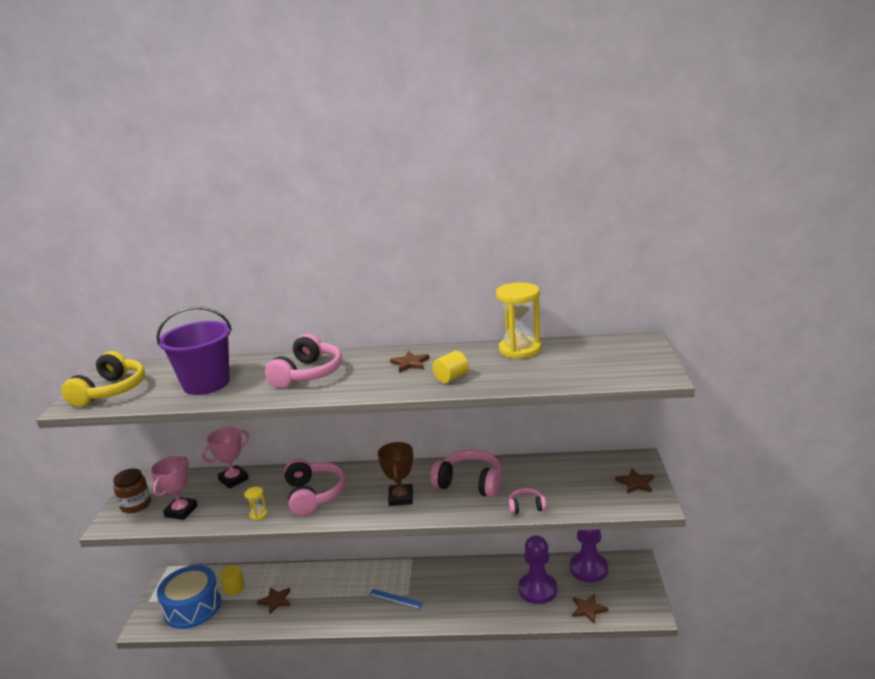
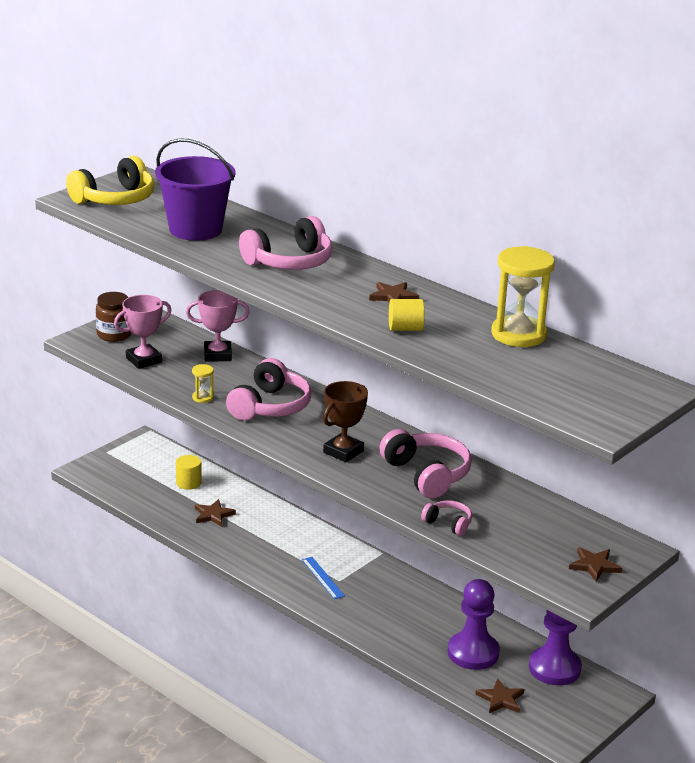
camera: 35 degrees right, 5 degrees up
blue drum [157,565,221,629] -> none

